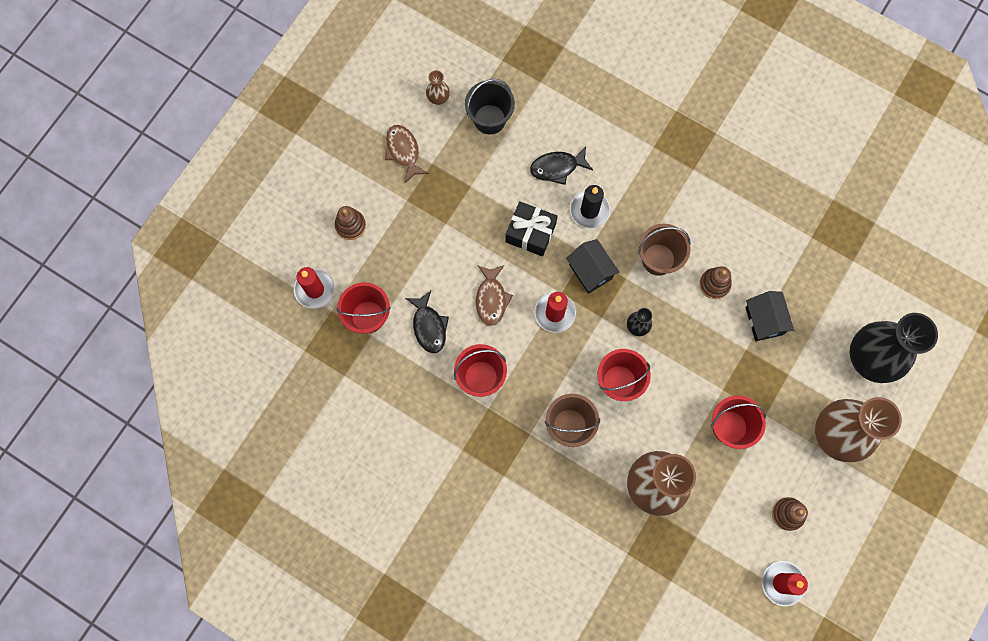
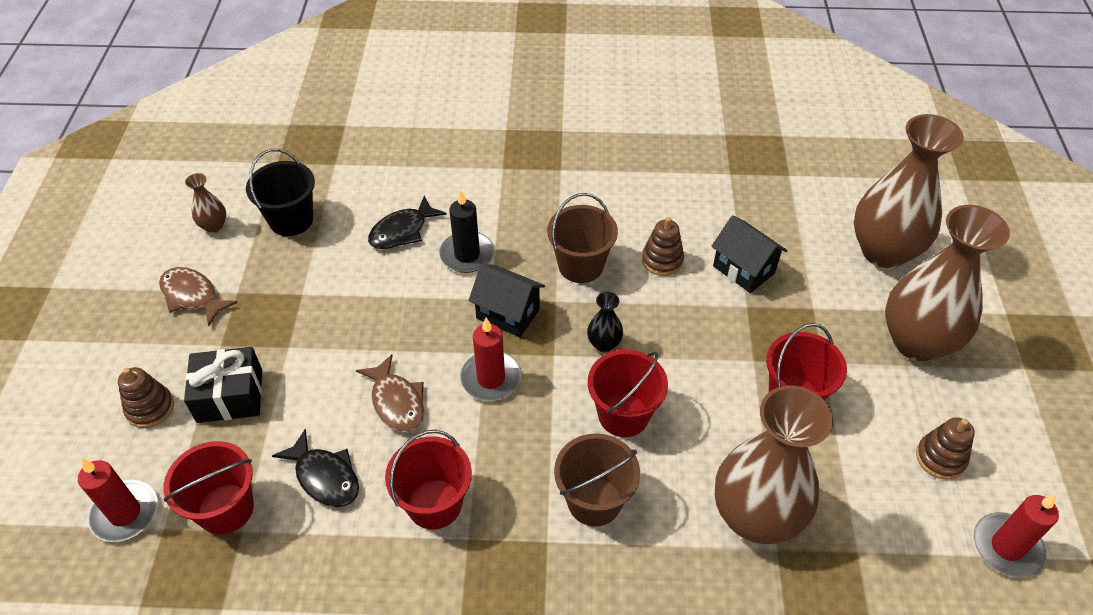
camera: 30 degrees left, 25 degrees down
black gift [505,201,558,256] -> black gift moved to [184,347,262,423]
black vase [850,313,938,383] -> brown vase [854,114,964,268]

